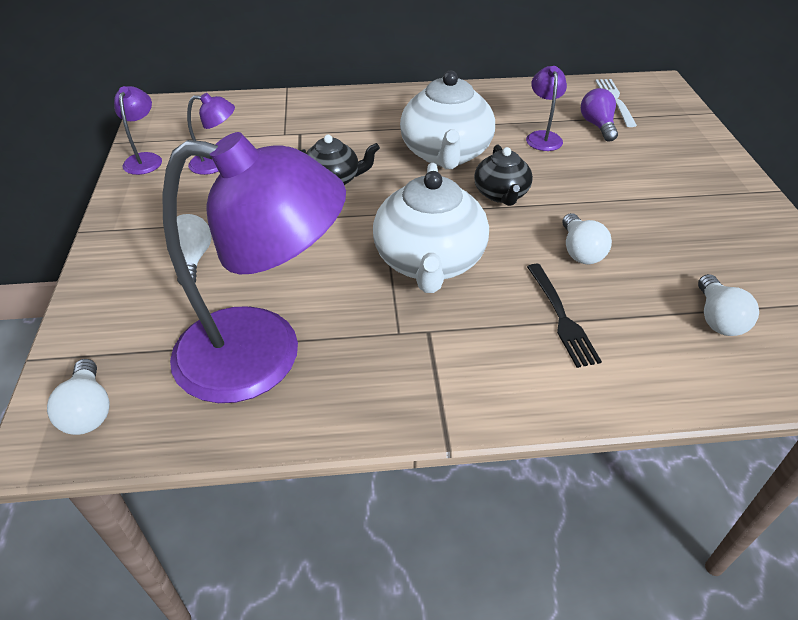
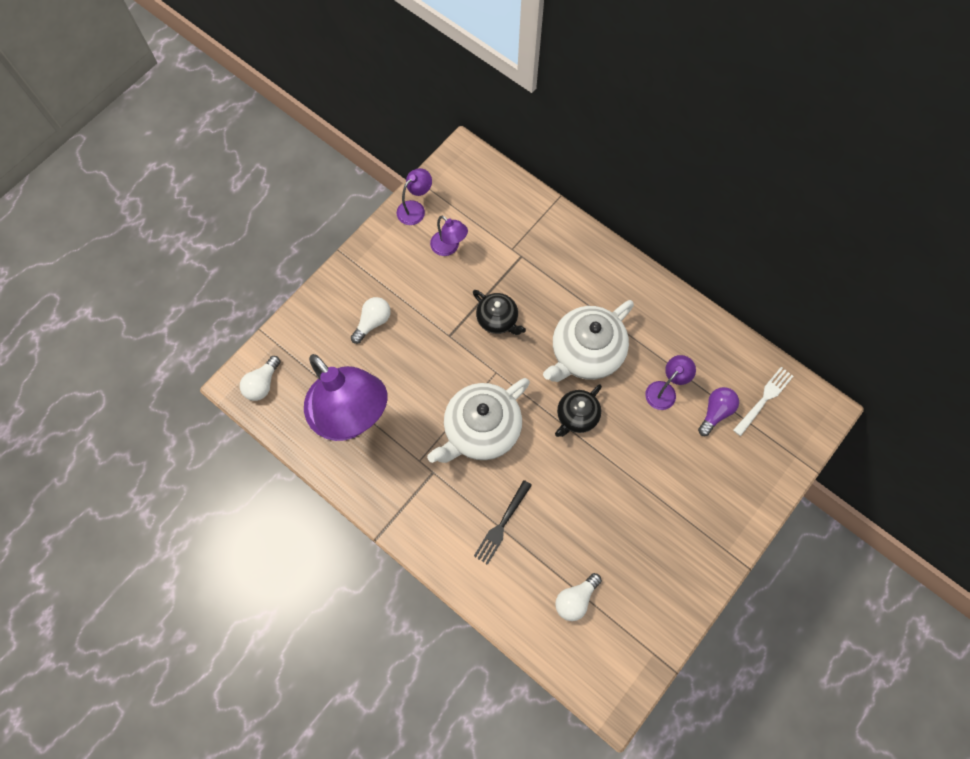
camera: 45 degrees right, 25 degrees up
white light bulb [562,213,612,264] -> none

